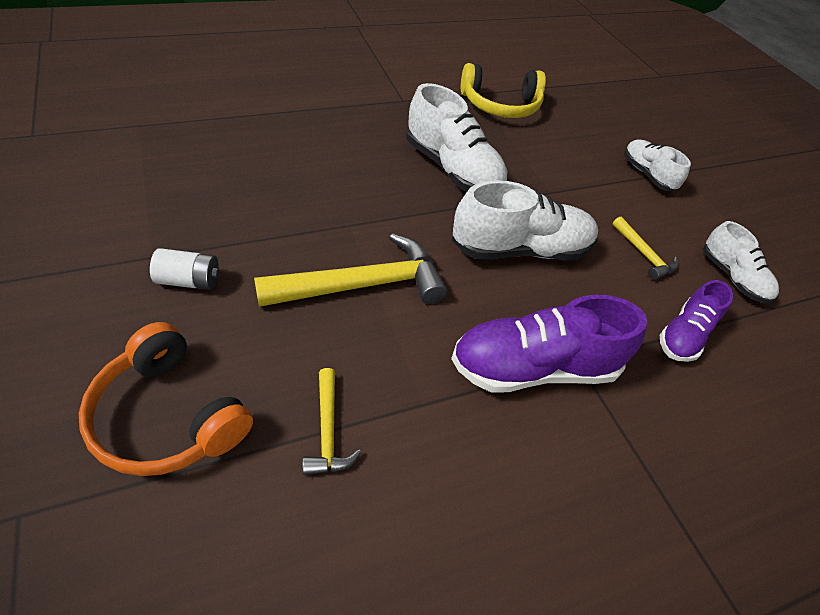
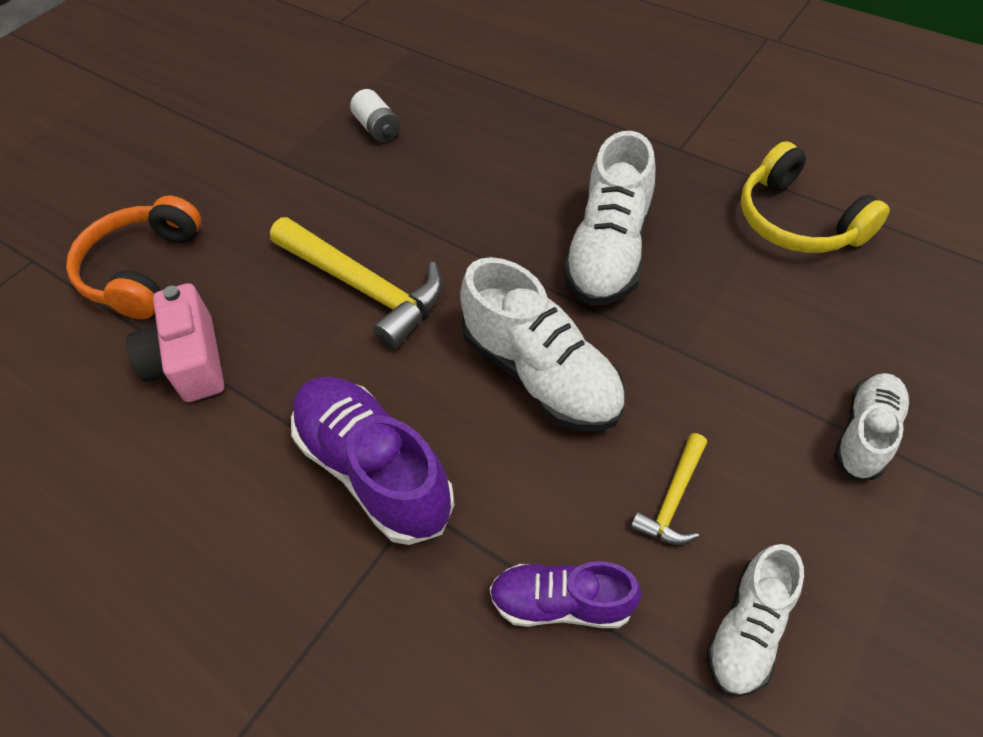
camera: 65 degrees right, 5 degrees up
white battery [150,248,220,290] -> white battery moved to [350,89,400,142]
yellow hammer [302,368,362,475] -> pink camera [126,283,224,402]

